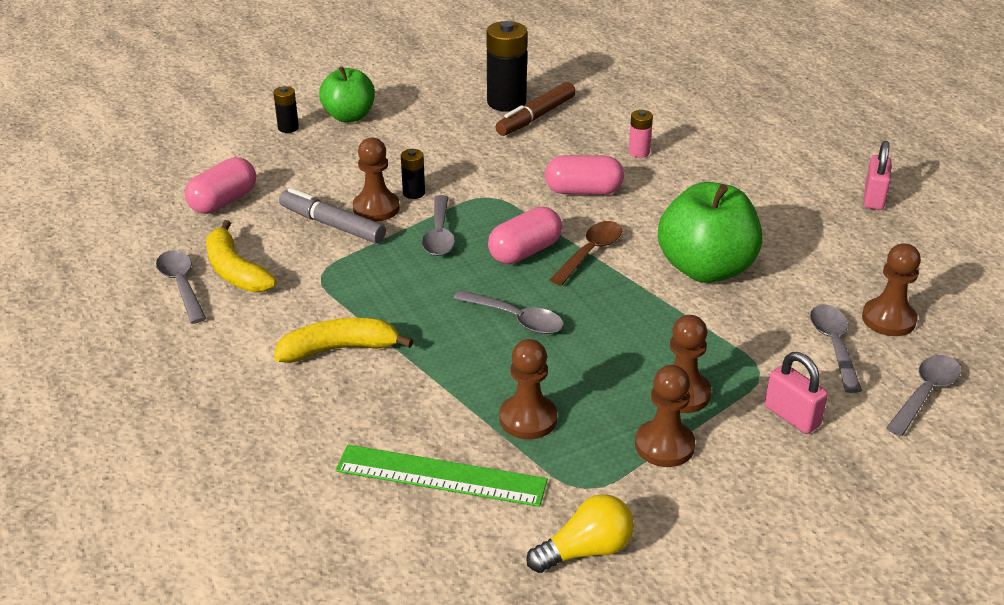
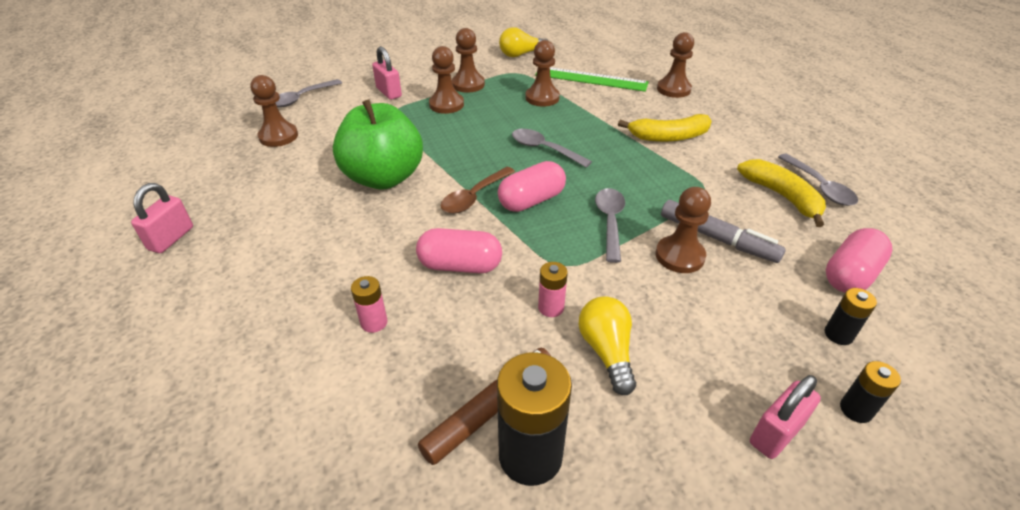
camera: 175 degrees left, 5 degrees up
green apple [319,66,375,123] -> pink padlock [750,375,821,459]
black battery [401,149,425,199] -> black battery moved to [825,288,877,345]
grey spoon [810,304,862,393] -> none
none -> pink battery [538,262,568,317]
none -> yellow light bulb [579,296,636,395]
none -> brown pawn [657,32,694,98]

